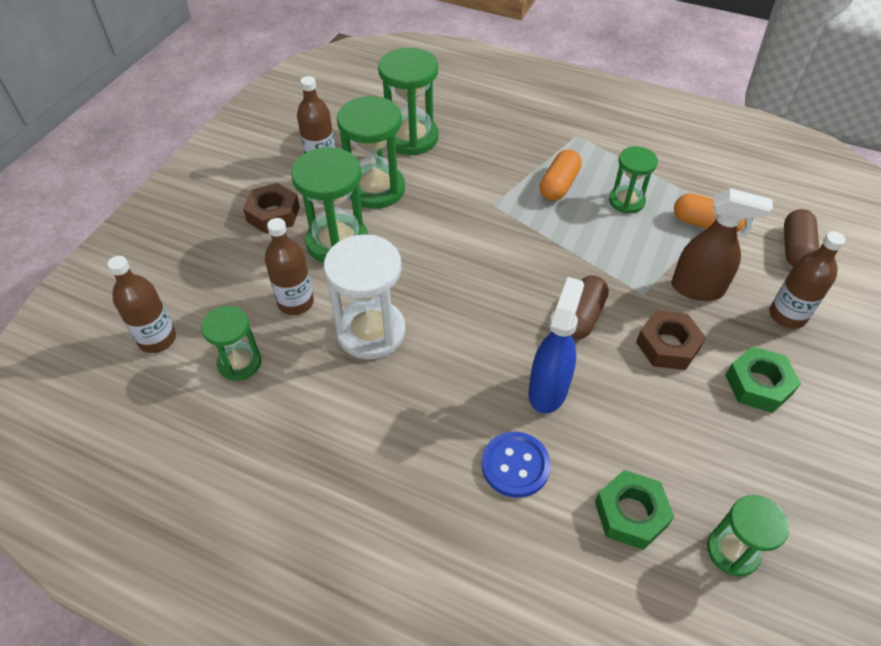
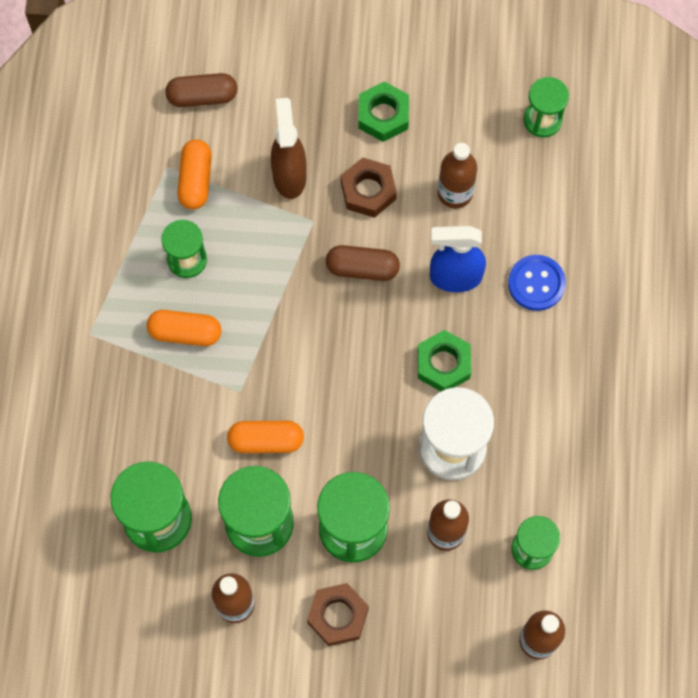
camera: 110 degrees left, 20 degrees up
green nut [595,470,674,550] -> green nut moved to [418,330,471,391]
brown bottle [769,231,845,329] -> brown bottle moved to [438,143,477,208]
none -> orange capsule [227,421,304,453]

